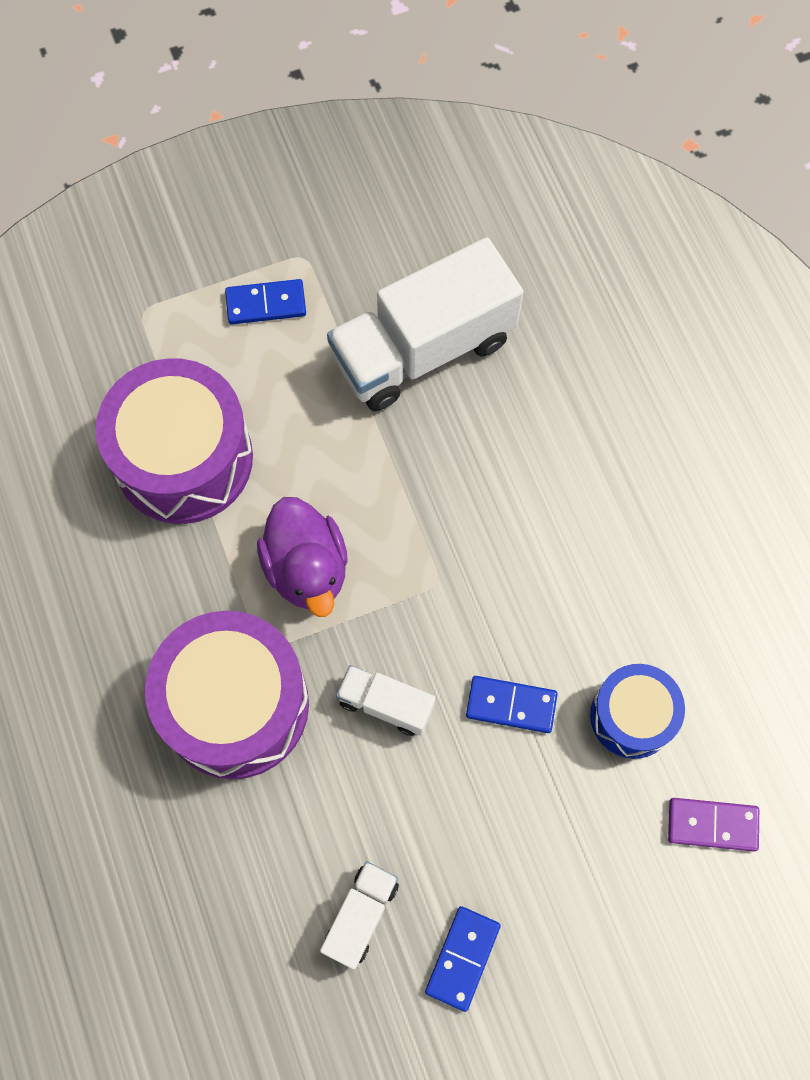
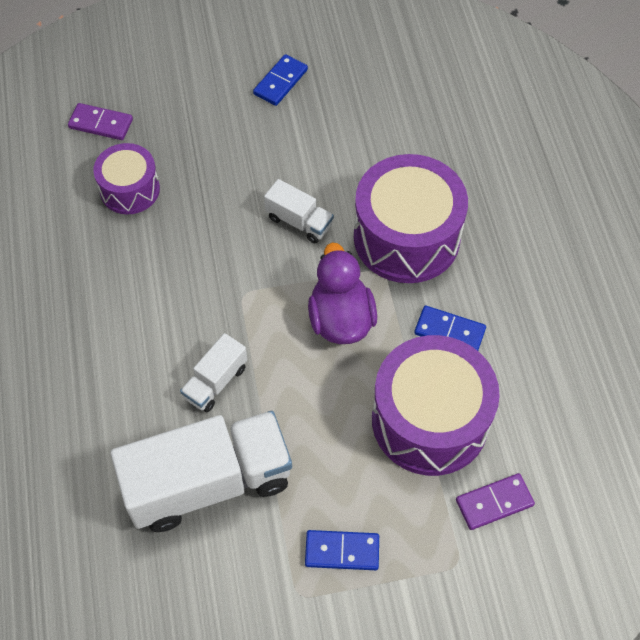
camera: 170 degrees left, 10 degrees down
white truck [320,861,399,969] -> white truck moved to [180,333,248,412]
blue domino [466,676,558,733] -> blue domino moved to [414,306,486,351]
blue drum [590,664,685,759] -> purple drum [93,143,160,214]
none -> purple domino [456,473,535,530]

